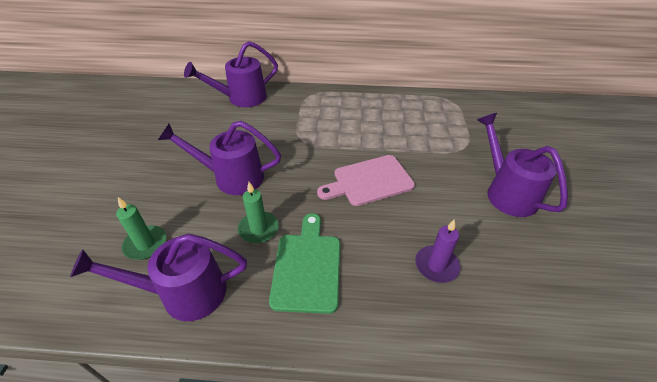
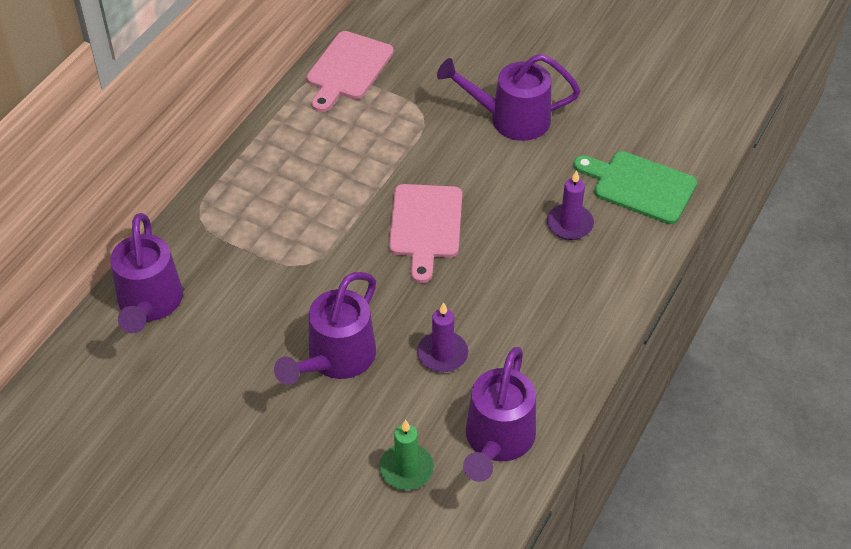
camera: 65 degrees left, 5 degrees up
green candle [238,182,279,243] -> purple candle [417,302,468,372]
green cutting board [269,213,340,314] -> green cutting board moved to [573,151,697,224]
none -> pink cutting board [306,31,394,112]

